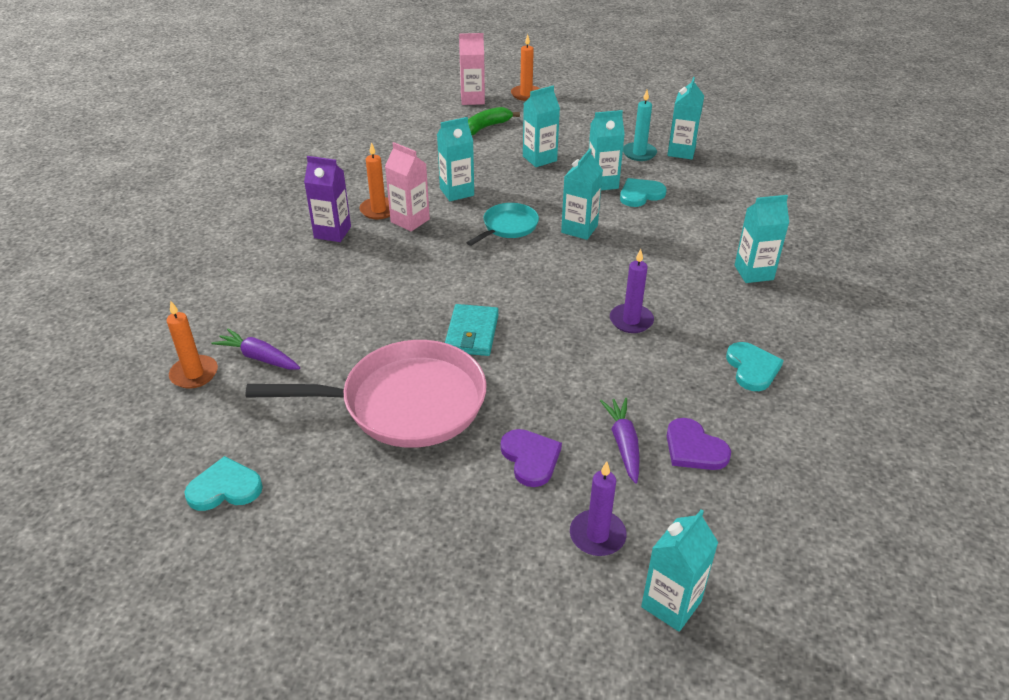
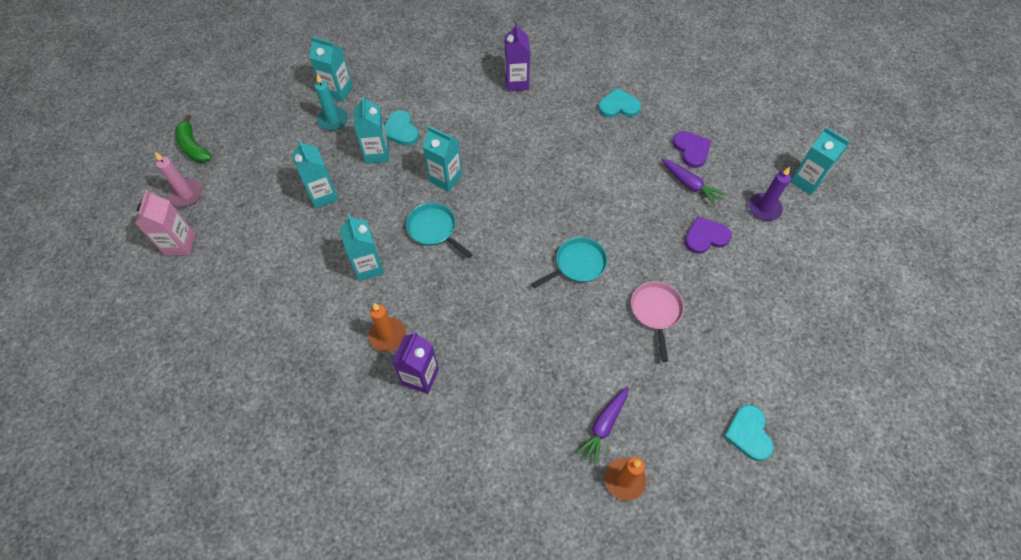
camera: 85 degrees left, 20 degrees up
pink pan [246,340,486,448] -> pink pan [631,281,684,362], size x0.50
pink carton [385,142,430,231] -> none
turquoise wallet [445,304,499,356] -> turquoise pan [532,237,607,288]
green banana [468,107,520,135] -> green banana moved to [175,115,212,162]
orange candle [511,34,540,101] -> pink candle [155,152,203,206]
purple carrot [600,398,639,484] -> purple carrot turned 135 degrees counterclockwise [661,159,725,206]
purple candle [610,249,654,333] -> none
purple heart [667,418,731,470] -> purple heart turned 75 degrees counterclockwise [672,131,711,168]
turquoise carton [735,195,789,283] -> purple carton [505,23,530,92]

